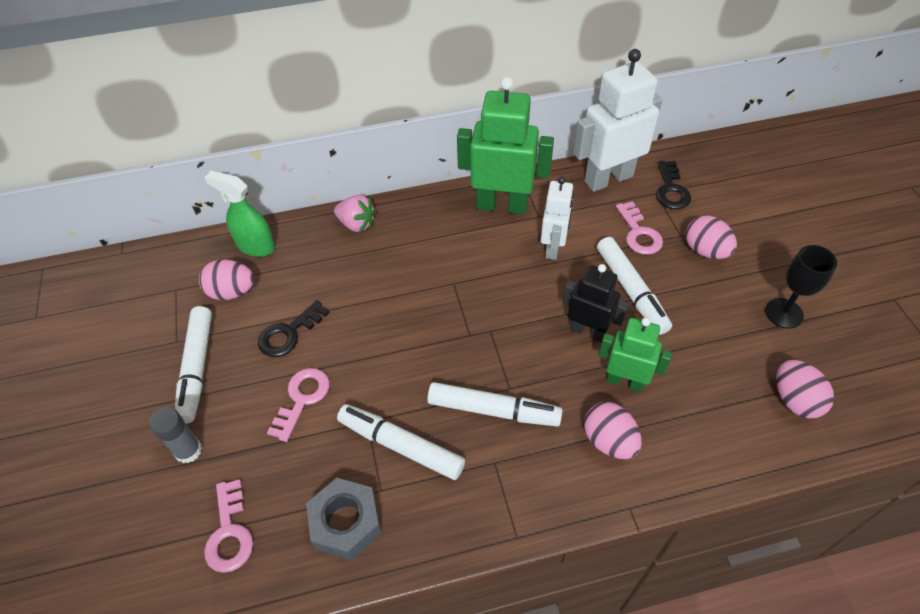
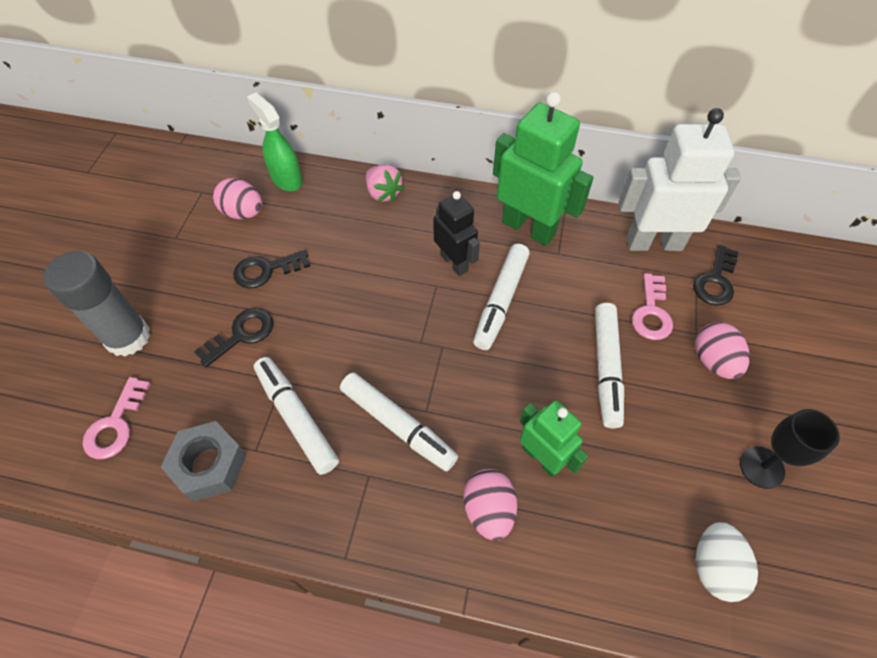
camera: 25 degrees right, 5 degrees up
grey glue stick [149,407,202,463] -> grey glue stick [43,251,151,357], size x1.75
white marker [175,306,212,423] -> white marker moved to [473,244,530,350]
pink key [267,368,330,442] -> black key [194,308,273,367]
white robot [541,176,574,260] -> none
black robot [562,264,629,342] -> black robot moved to [434,191,480,276]
pink egg [776,360,834,419] -> white egg [696,522,758,602]

